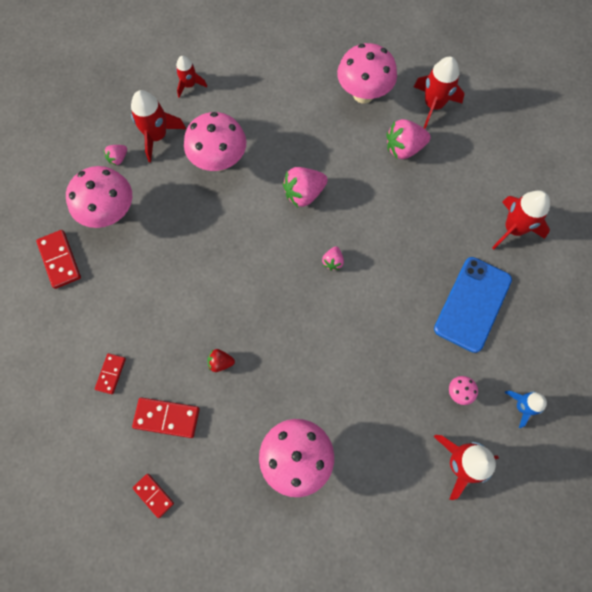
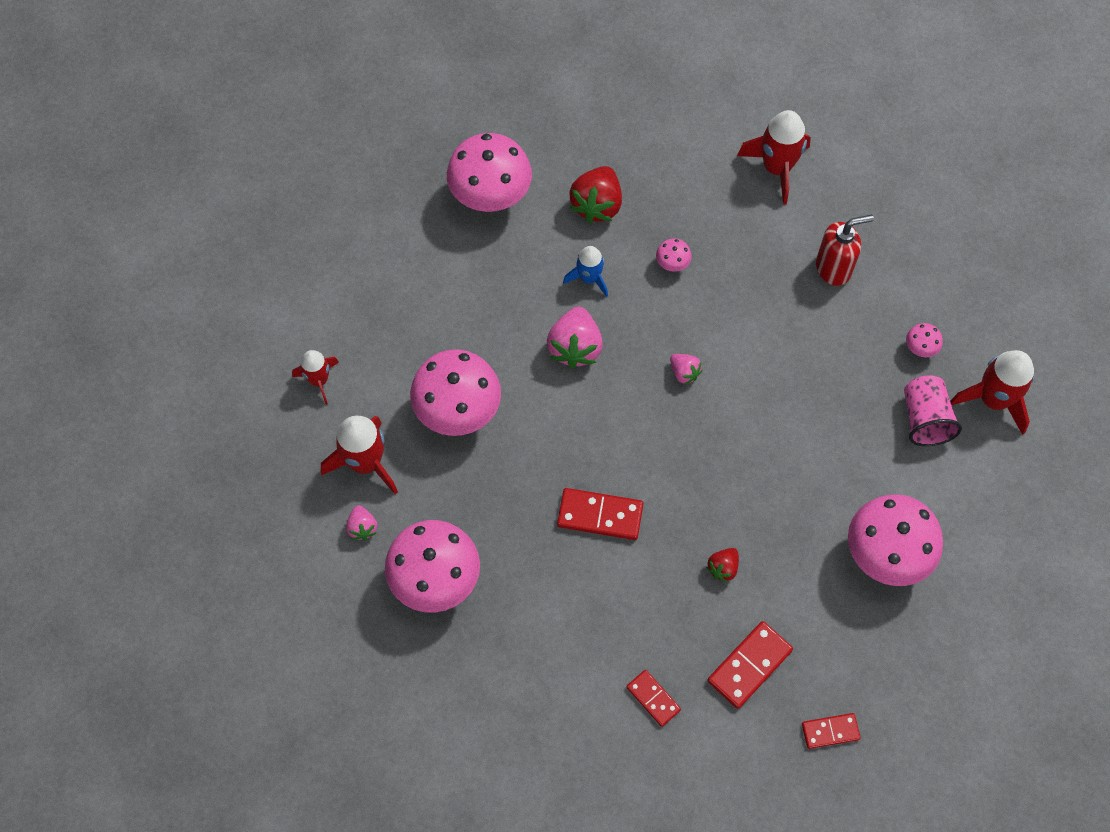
camera: 55 degrees left, 5 degrees down
red domino [36,230,81,289] -> red domino moved to [557,488,643,540]
pink strawberry [387,119,431,159] -> red strawberry [569,166,622,223]
red rocket [414,57,465,129] -> none
blue phone [434,257,512,353] -> red soap dispenser [816,215,874,286]
blue rocket [504,391,547,428] -> blue rocket moved to [563,246,608,297]
none -> pink mushroom [656,238,692,272]
none -> pink cup [904,375,962,446]

